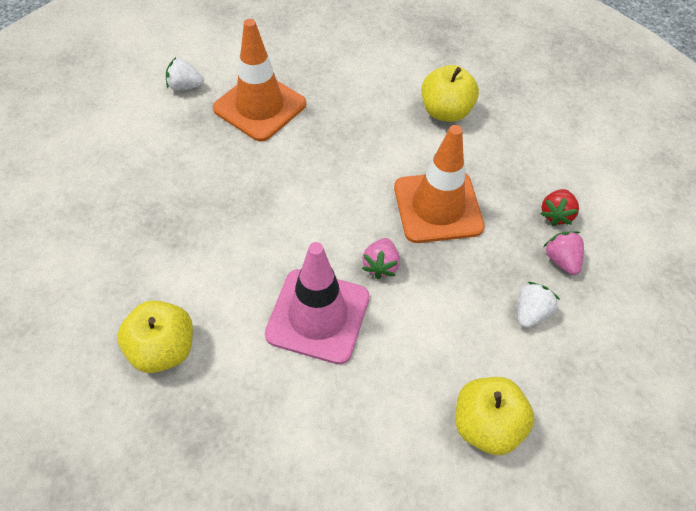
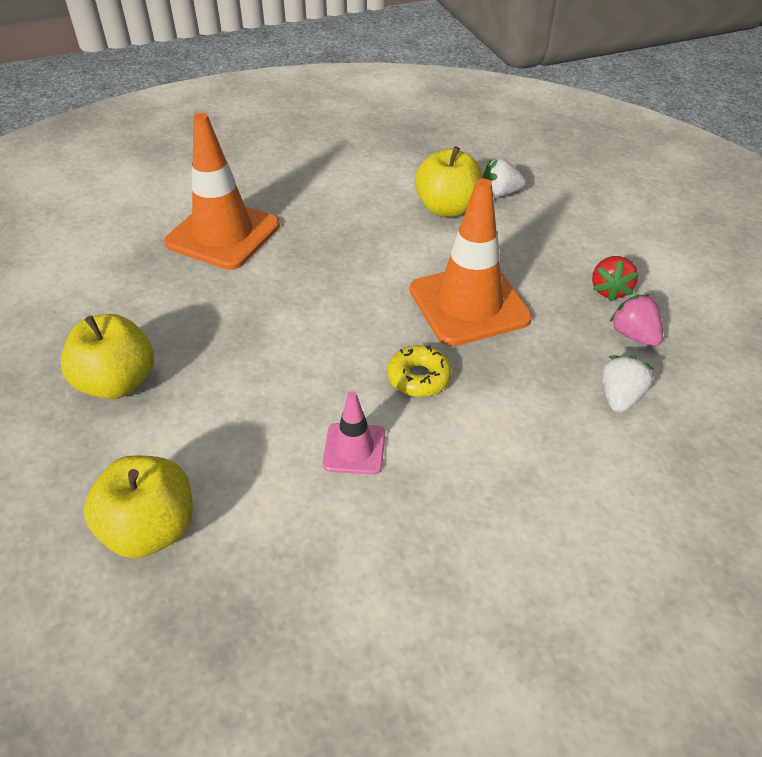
camera: 10 degrees left, 10 degrees down
white strawberry [166,58,204,91] -> white strawberry moved to [483,159,526,197]
pink traffic cone [265,242,369,364] -> pink traffic cone [323,391,385,475], size x0.50
pink strawberry [362,238,400,279] -> yellow donut [388,345,452,397]
yellow apple [455,377,534,455] -> yellow apple moved to [60,314,154,399]

